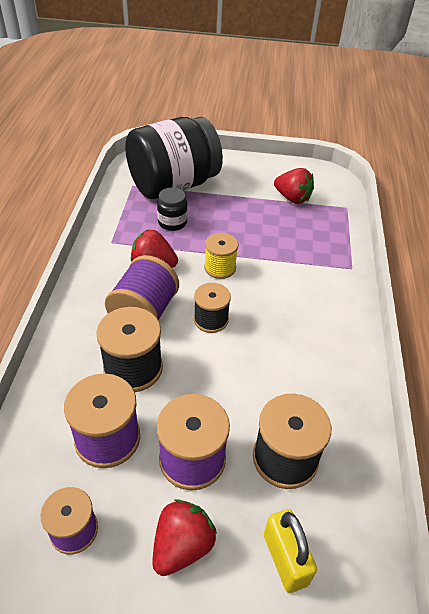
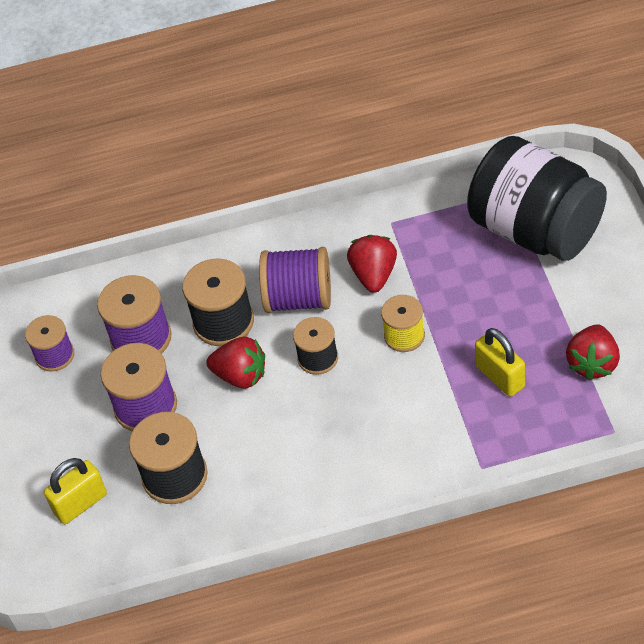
camera: 80 degrees right, 5 degrees up
red strawberry [152,499,217,576] -> red strawberry moved to [206,337,265,389]
black jar [157,188,188,231] -> none
none -> yellow padlock [475,328,525,397]

